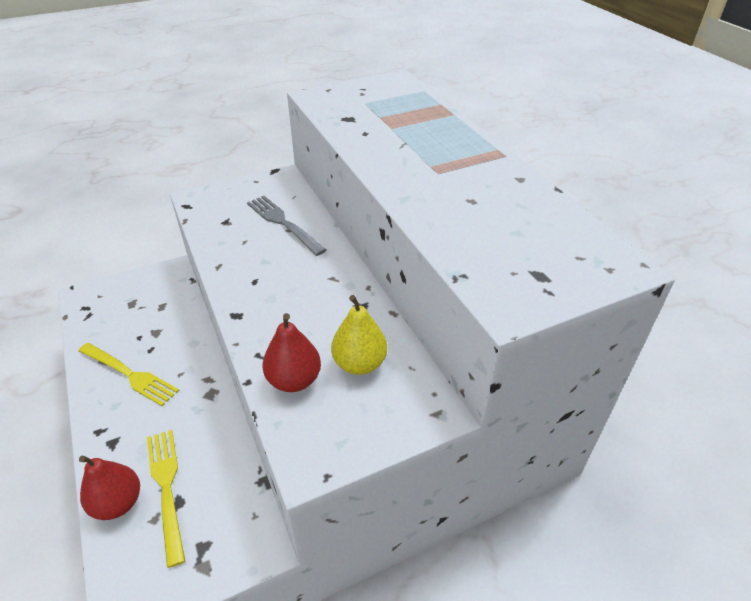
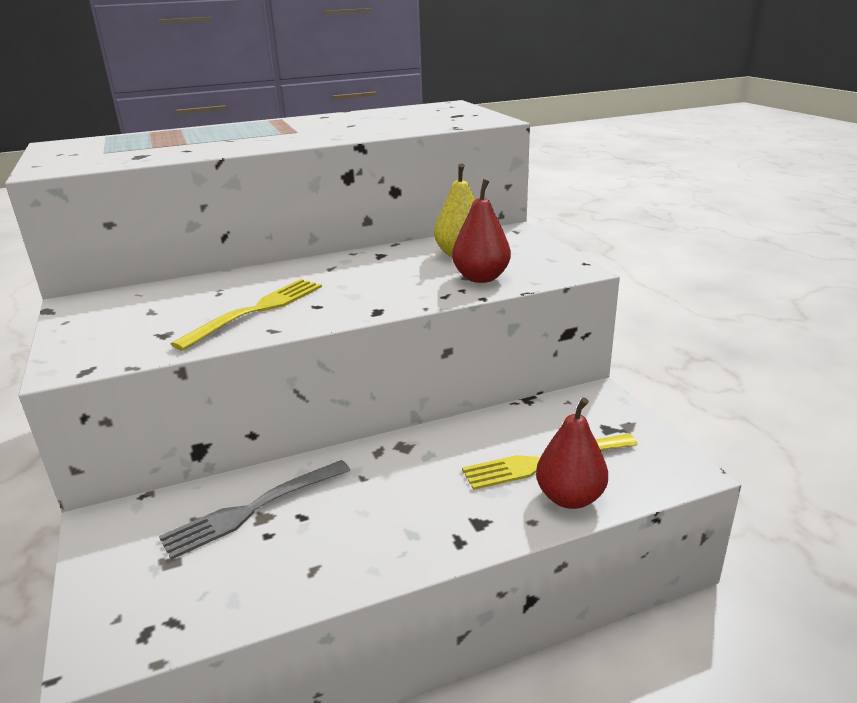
camera: 85 degrees left, 15 degrees down
yellow fork [79,343,179,406] -> yellow fork moved to [171,279,322,351]
grey fork [247,196,326,256] -> grey fork moved to [159,460,350,560]

